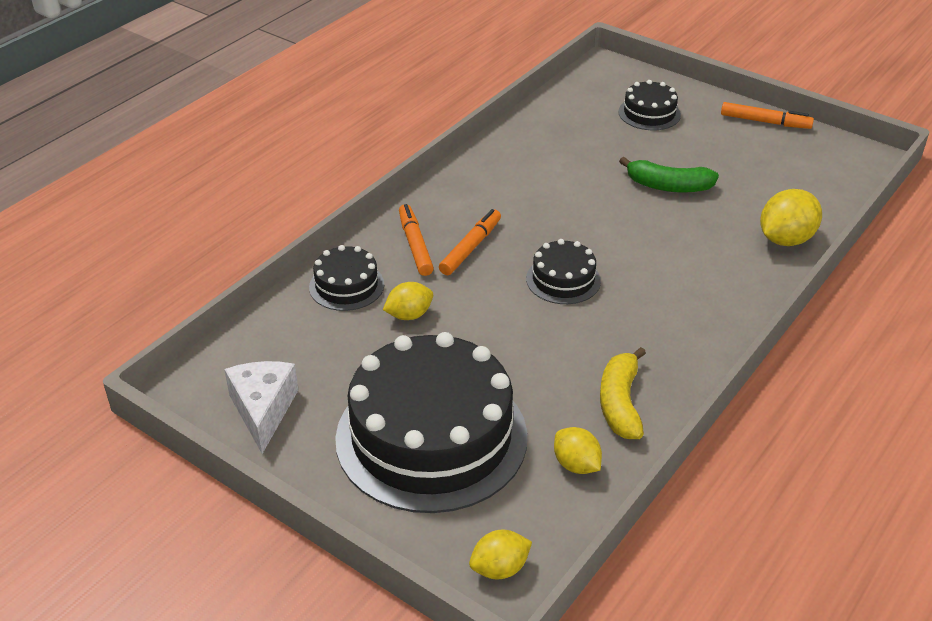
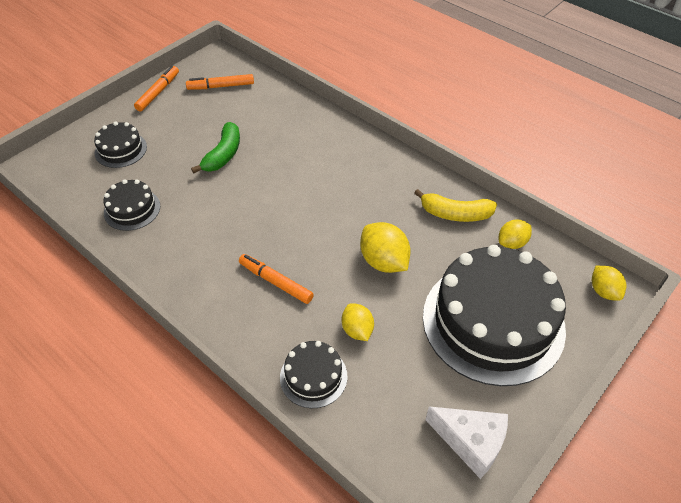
camera: 85 degrees left, 10 degrees up
white cheese [224,361,298,454] -> white cheese turned 150 degrees counterclockwise [426,407,508,479]
orange marker [399,204,434,276] -> orange marker moved to [186,74,254,90]
black cake [526,239,601,304] -> black cake moved to [104,179,160,231]
yellow lemon [760,189,822,246] -> yellow lemon moved to [360,222,411,273]

